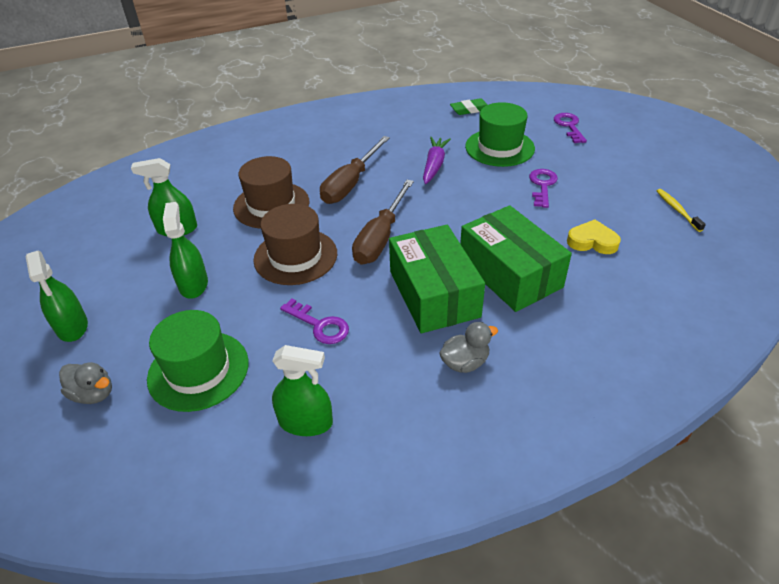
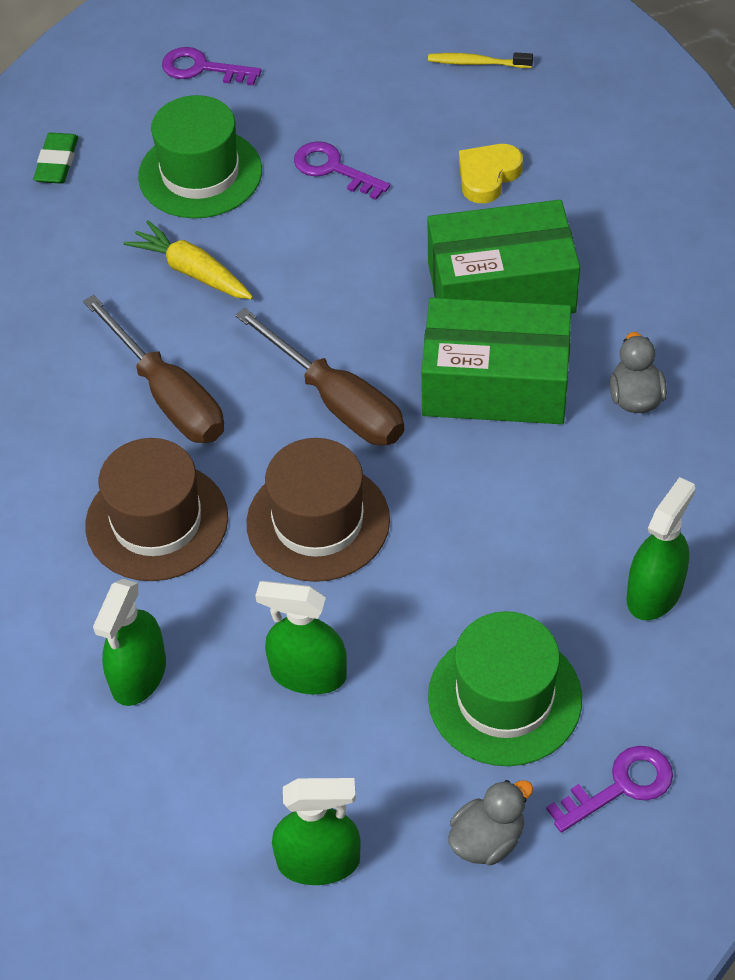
camera: 65 degrees left, 10 degrees up
purple key [280,298,349,344] -> purple key moved to [546,746,673,832]
purple carrot [423,137,451,184] -> yellow carrot [124,220,253,299]

